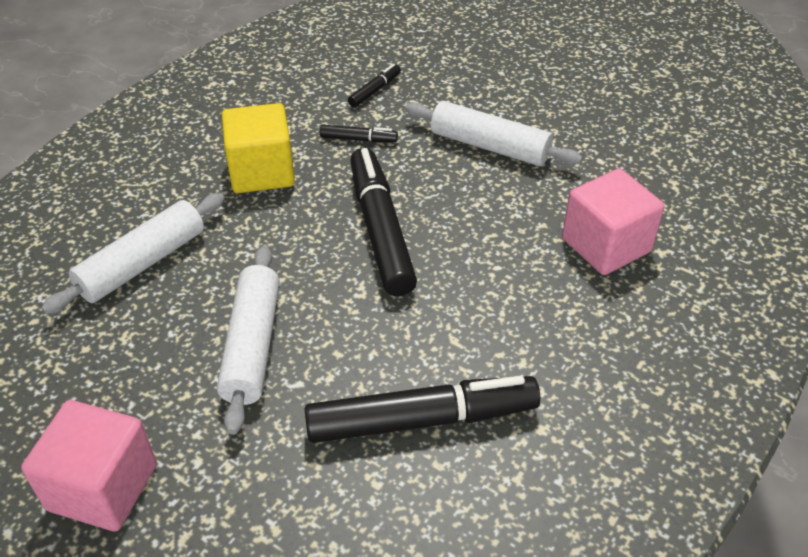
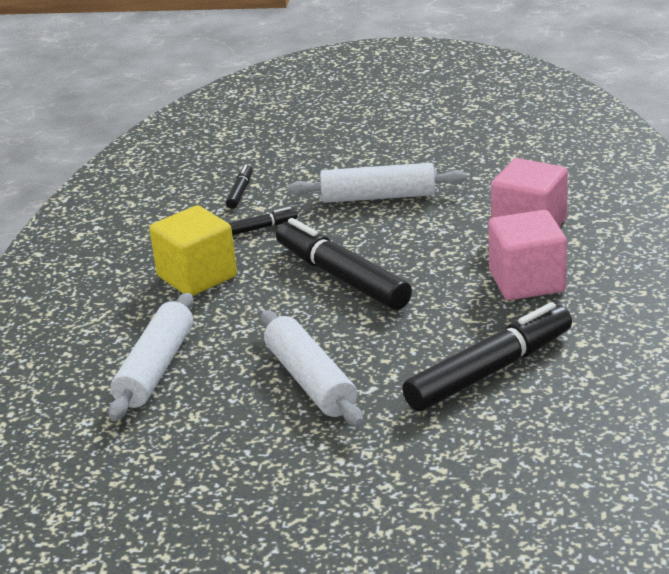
camera: 25 degrees left, 15 degrees down
pink cube [21,400,157,531] -> pink cube moved to [488,210,567,300]

